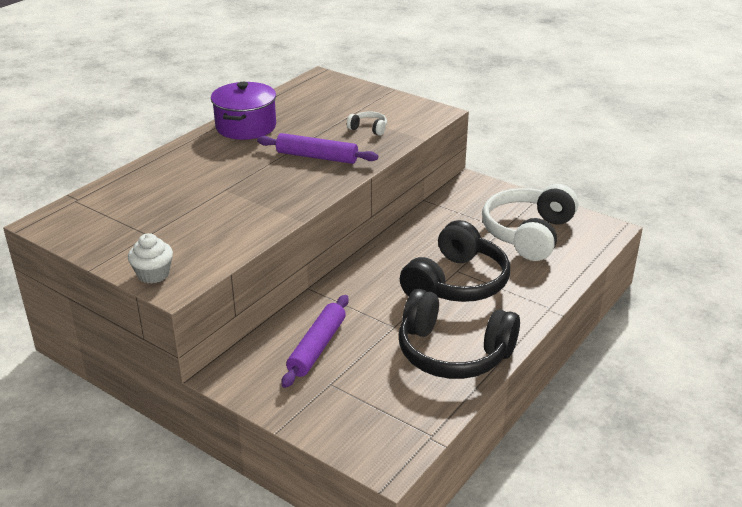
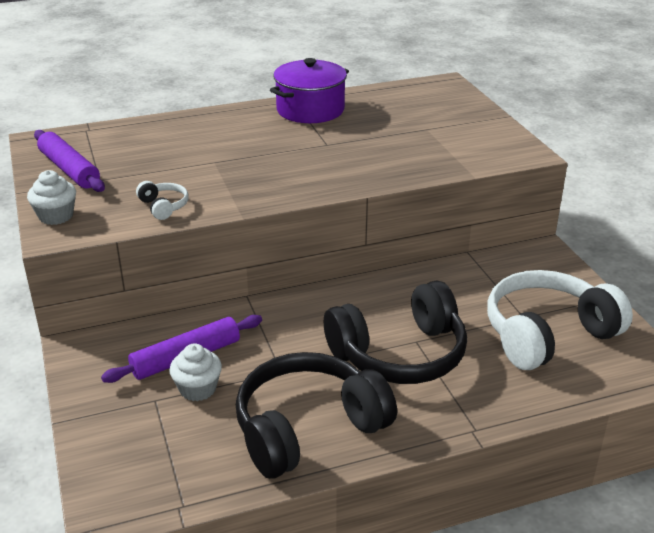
camera: 35 degrees right, 0 degrees up
purple rolling pin [257,133,378,164] -> purple rolling pin moved to [34,130,105,192]
white headphones [347,111,387,136] -> white headphones moved to [136,181,189,220]
black headphones [399,289,520,379] -> black headphones turned 90 degrees clockwise [236,352,397,479]
none -> white cupcake [169,343,222,401]

